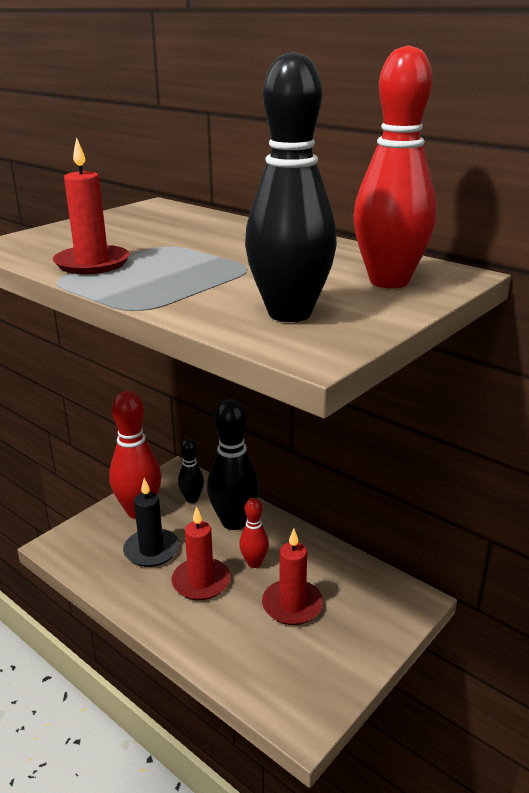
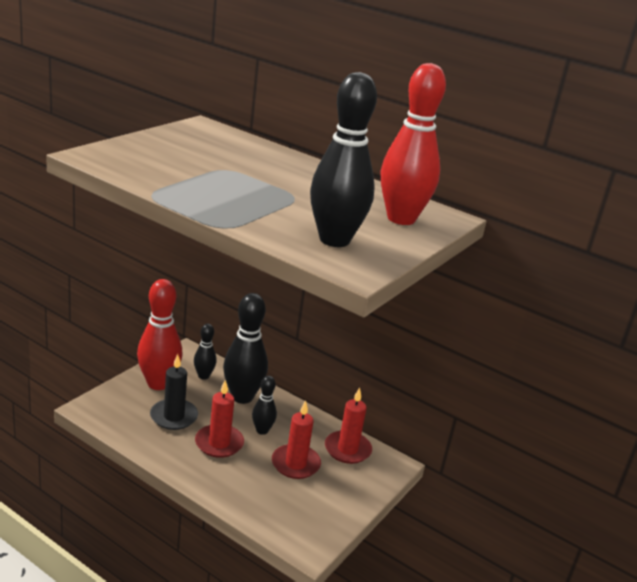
camera: 10 degrees left, 0 degrees up
red candle [53,137,130,274] -> red candle moved to [325,388,372,464]
red bowling pin [239,498,269,568] -> black bowling pin [252,376,277,435]

